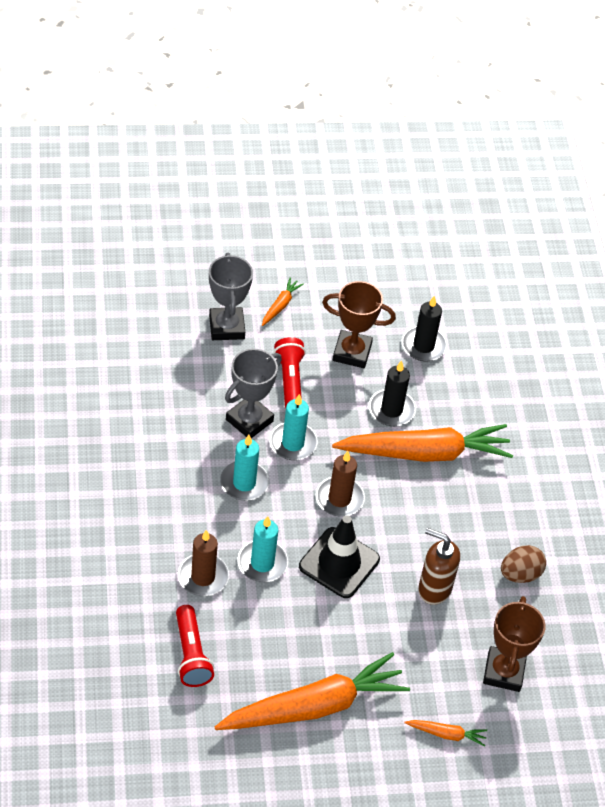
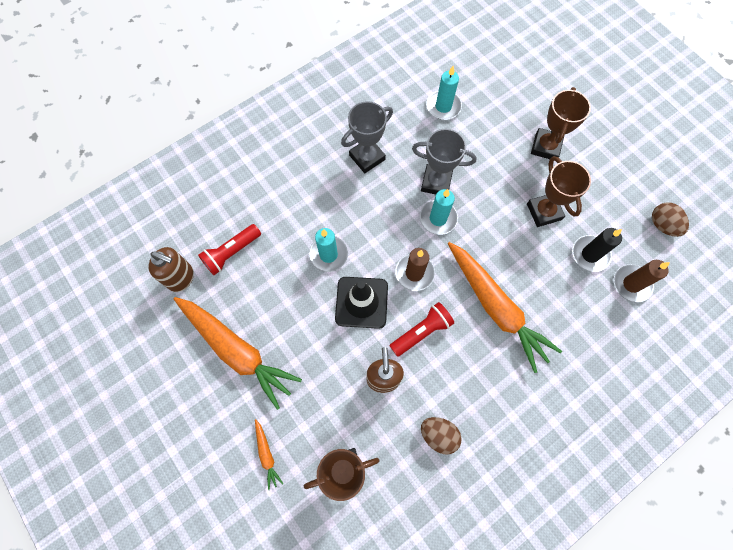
camera: 65 degrees right, 20 degrees up
brown candle [178,530,229,596] -> brown candle moved to [614,260,670,302]
grey trophy [209,253,253,340] -> grey trophy moved to [341,101,393,173]
turquoise candle [220,435,269,501] -> turquoise candle moved to [426,66,462,120]
orange carrot [262,277,304,326] -> brown trophy [531,87,591,159]
red flashlight [273,337,306,408] -> red flashlight moved to [390,302,454,357]
black candle [369,360,416,426] -> none
none -> brown soap dispenser [149,247,194,292]
none -> brown egg [652,202,689,237]

